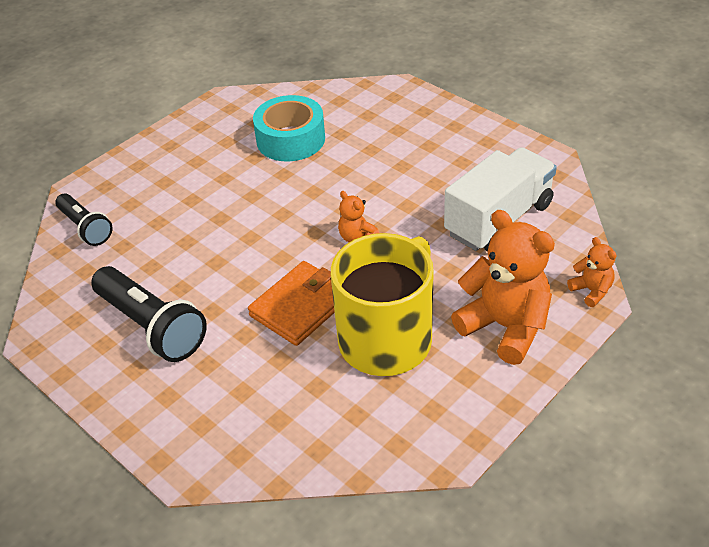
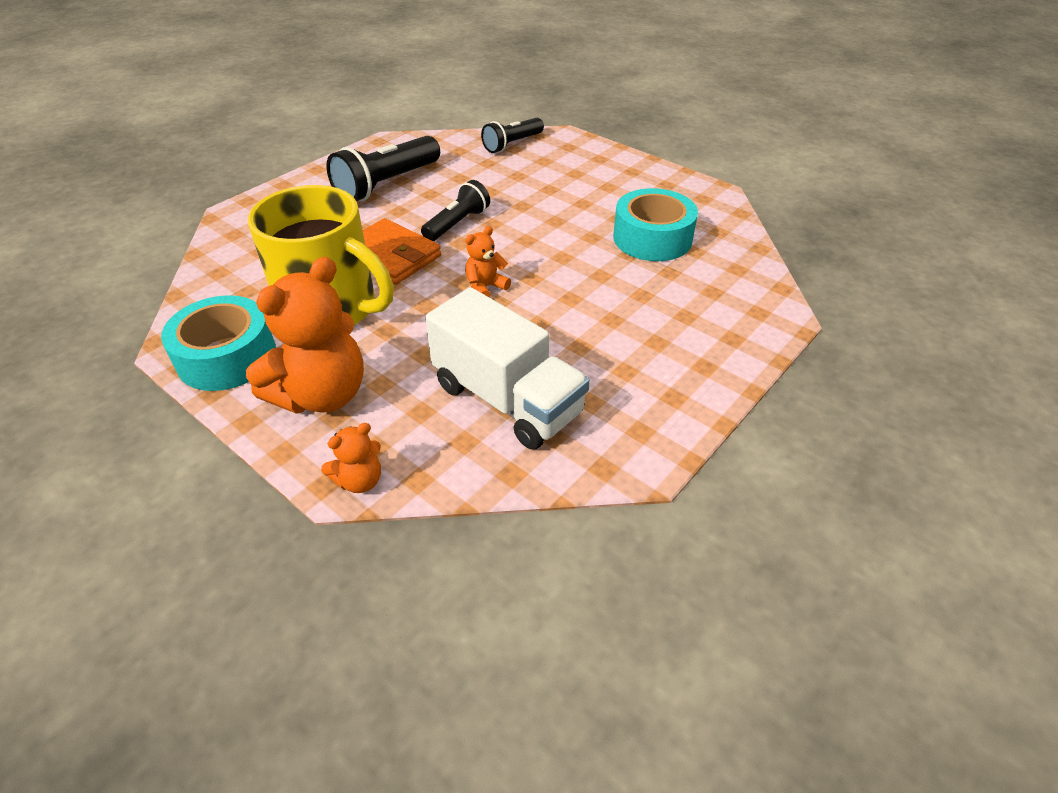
camera: 85 degrees right, 0 degrees up
none -> turquoise tape [161,295,276,391]
none -> black flashlight [421,180,490,241]

